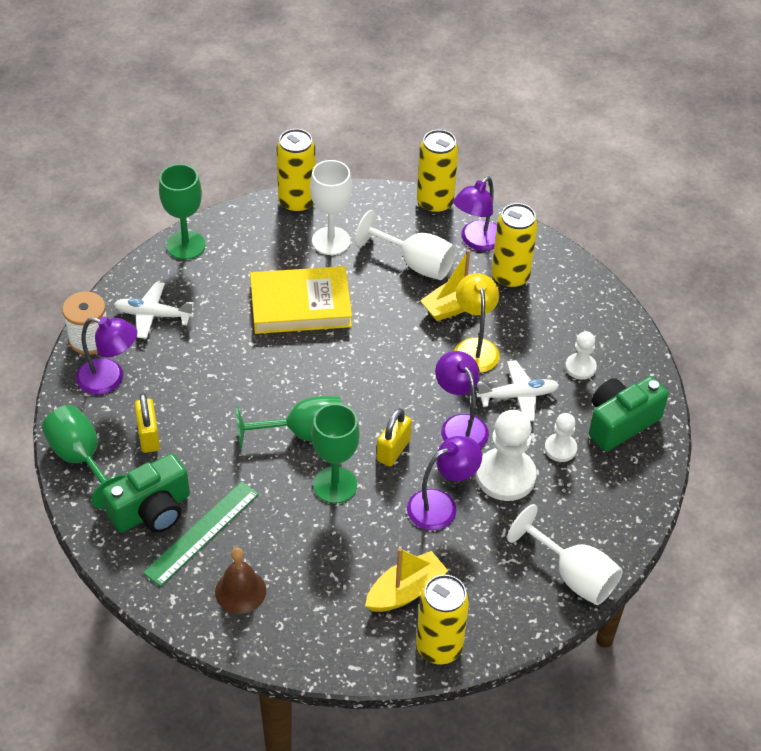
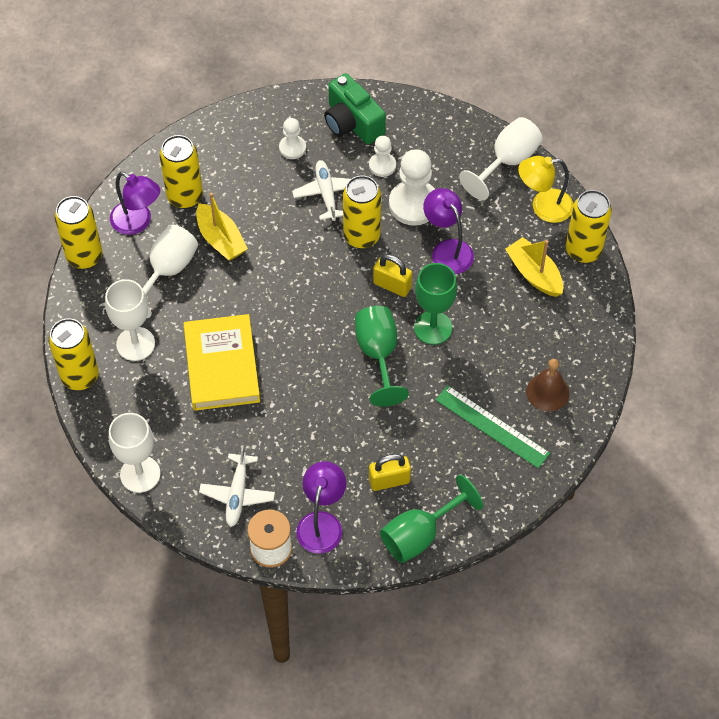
camera: 90 degrees left, 10 degrees up
green camera [102,453,190,533] -> none
green goblet [159,164,205,260] -> white goblet [109,413,161,493]
purple lamp [435,351,489,448] -> yellow can [343,176,381,249]
yellow lamp [454,273,500,373] -> yellow lamp moved to [518,156,574,223]

